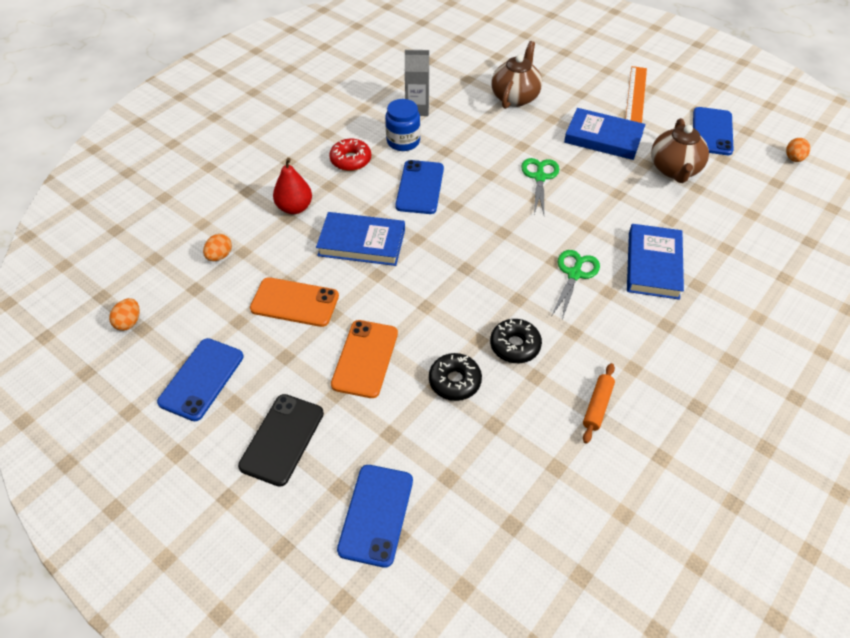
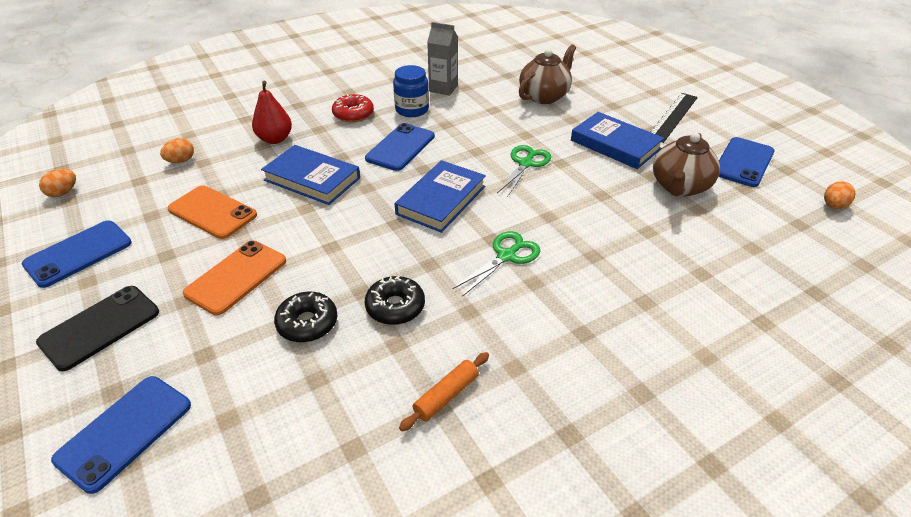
camera: 20 degrees right, 10 degrees down
orange ruler [625,66,647,123] -> black ruler [651,93,698,143]
blue book [627,224,684,300] -> blue book moved to [395,160,486,233]

